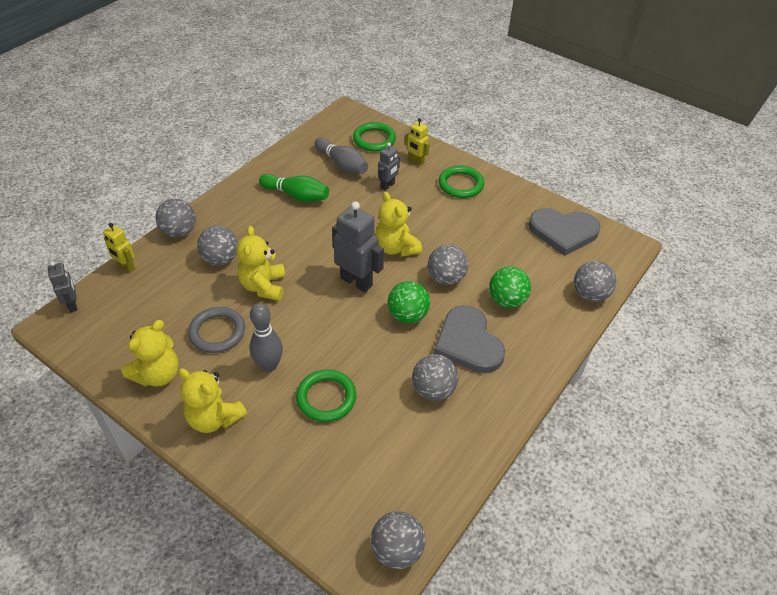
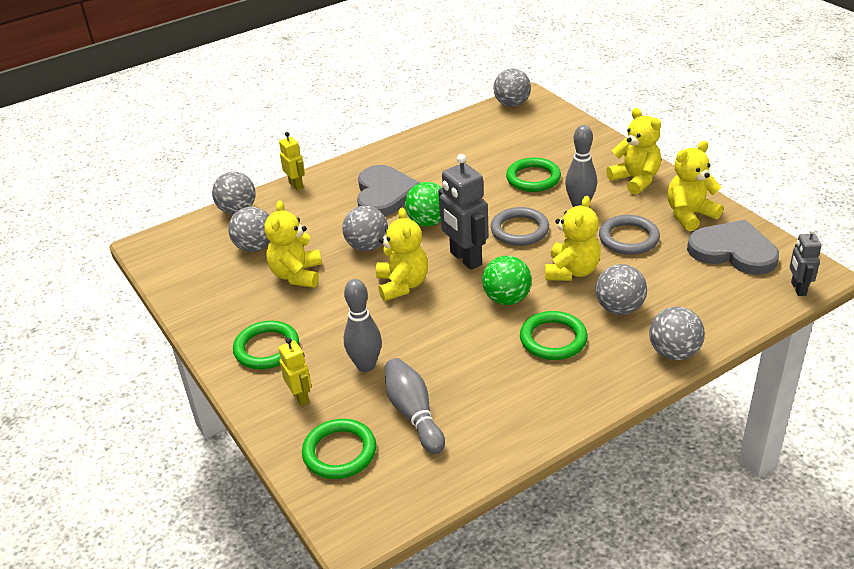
camera: 155 degrees left, 10 degrees down
yellow robot [103,223,135,273] -> yellow robot moved to [279,132,305,191]
green bowling pin [259,174,329,202] -> none
grey robot [378,142,400,191] -> grey bowling pin [344,279,382,372]
grey ball [412,354,459,401] -> grey ball moved to [228,207,270,252]
green ball [489,267,531,308] -> green ball moved to [482,256,532,305]
grey heart [529,208,601,256] -> grey heart moved to [687,220,779,275]
none -> yellow teddy bear [264,200,322,288]
none -> grey ring [491,207,549,246]
none -> green ring [520,311,588,360]

